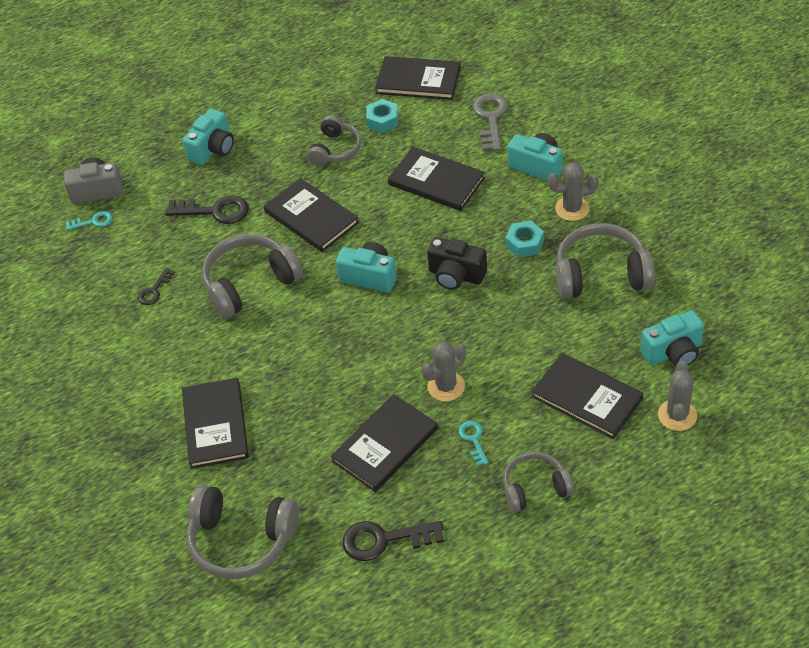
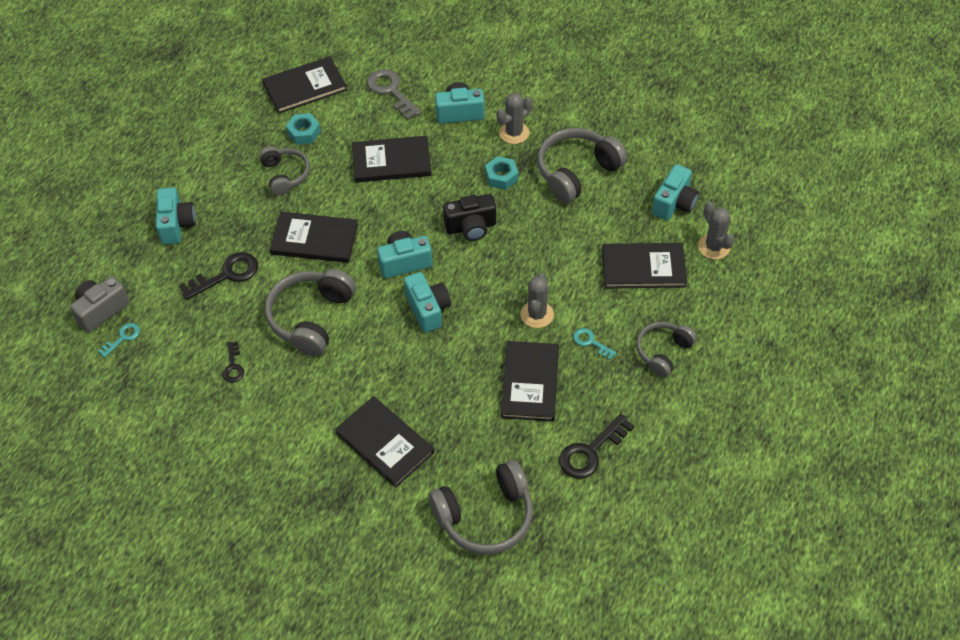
camera: 40 degrees left, 5 degrees up
none -> turquoise camera [404,272,451,333]

